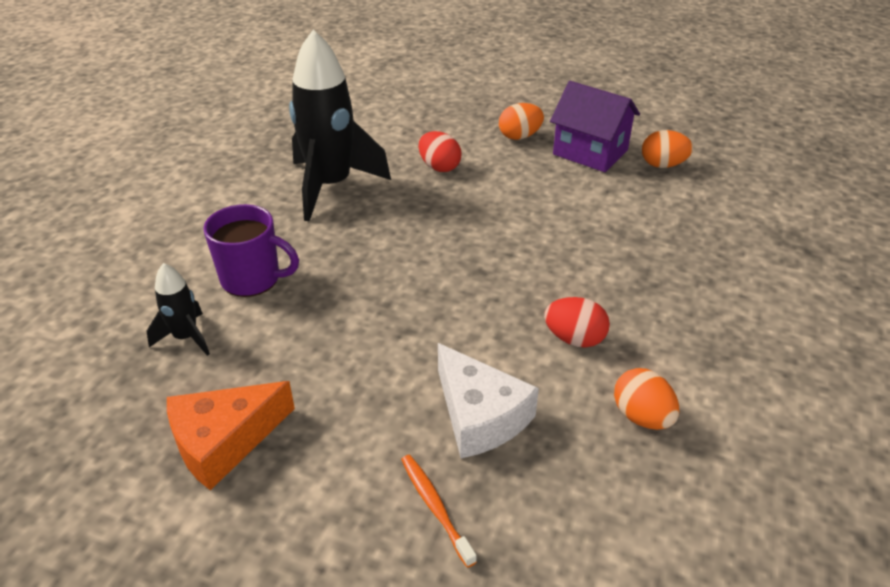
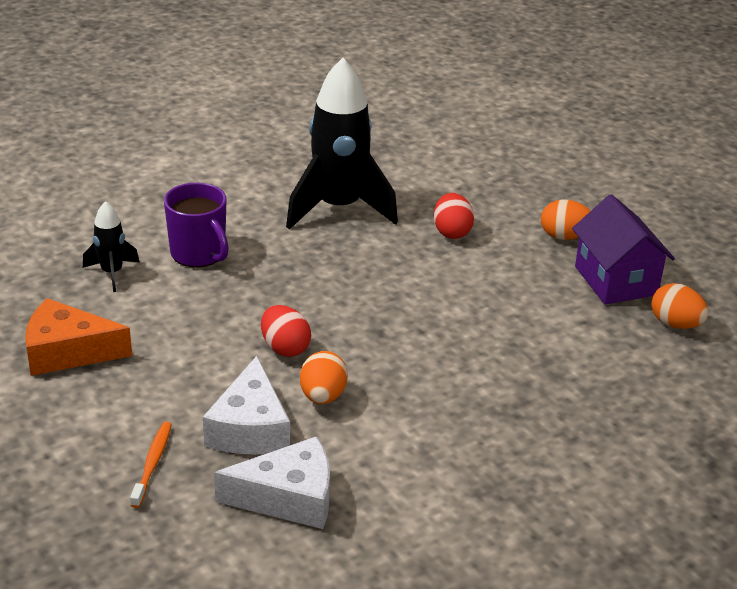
camera: 35 degrees right, 5 degrees down
red egg [544,297,610,348] -> red egg moved to [261,305,311,357]
orange egg [614,368,679,430] -> orange egg moved to [300,351,348,404]
none -> white cheese [214,436,330,529]

